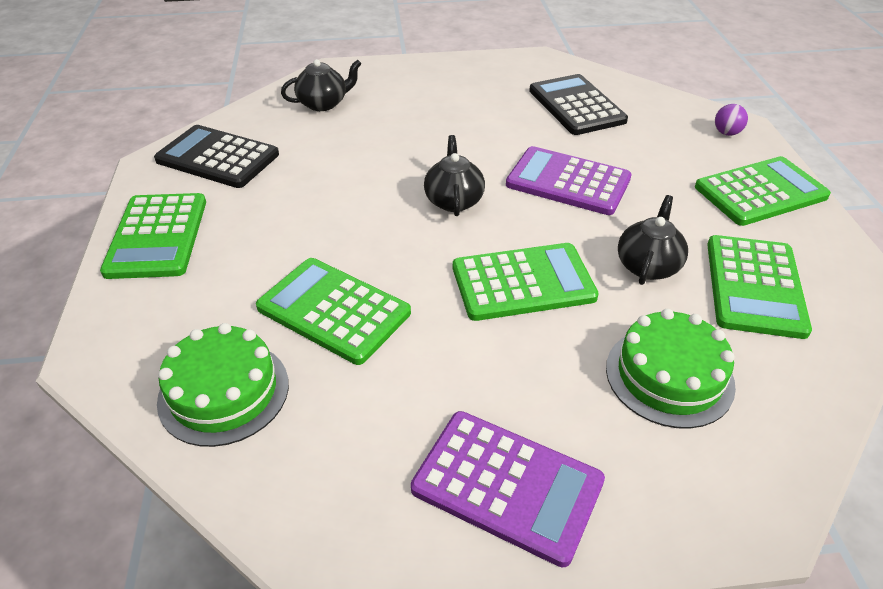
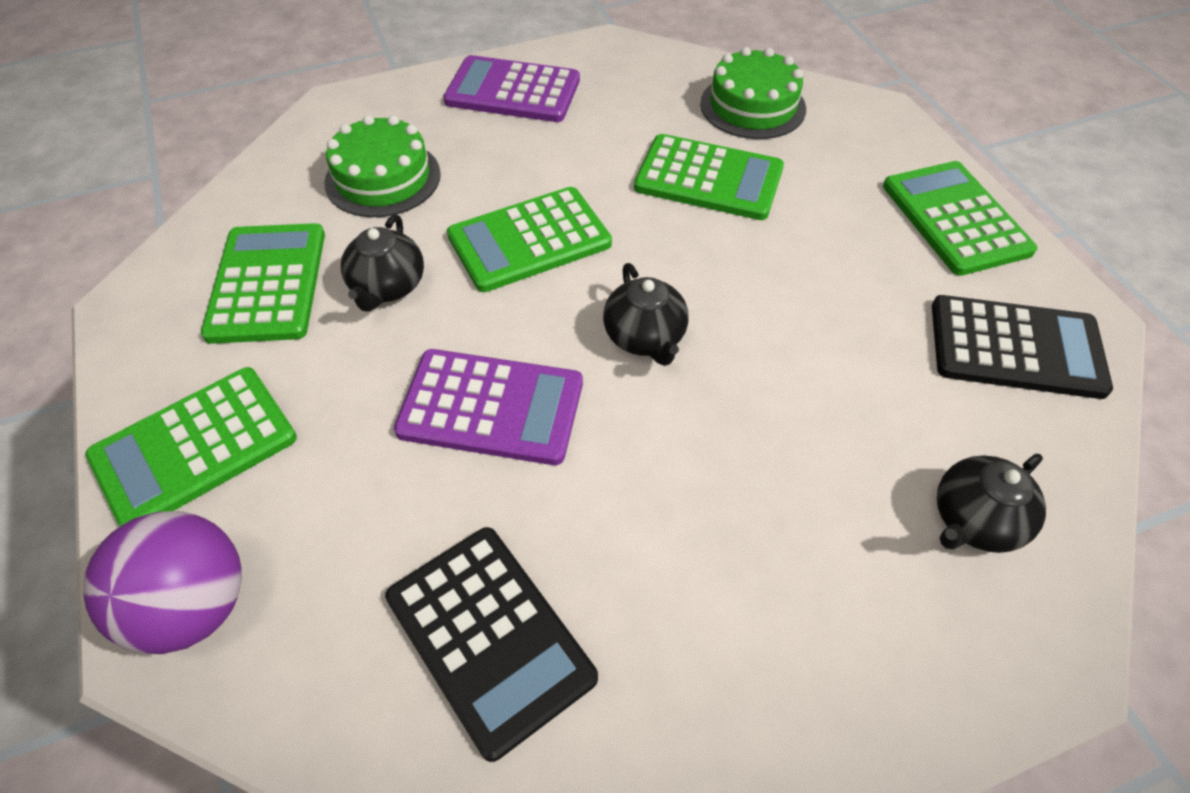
camera: 165 degrees right, 10 degrees up
purple ball [715,104,748,136] -> purple ball [83,511,242,654], size x2.17

